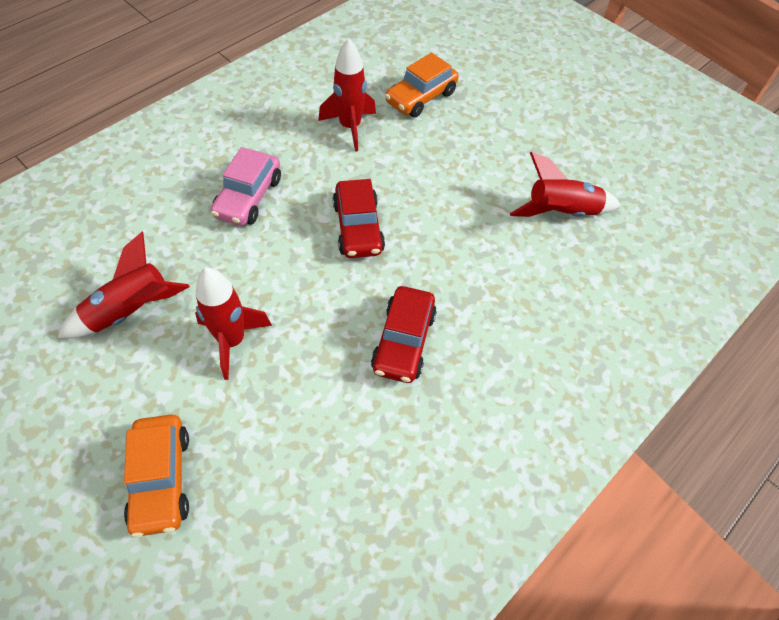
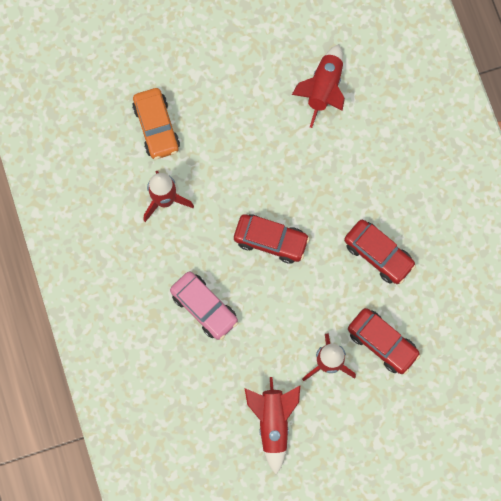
camera: 60 degrees left, 20 degrees up
orange car [124,415,189,538] -> none
none -> red car [348,308,421,374]

